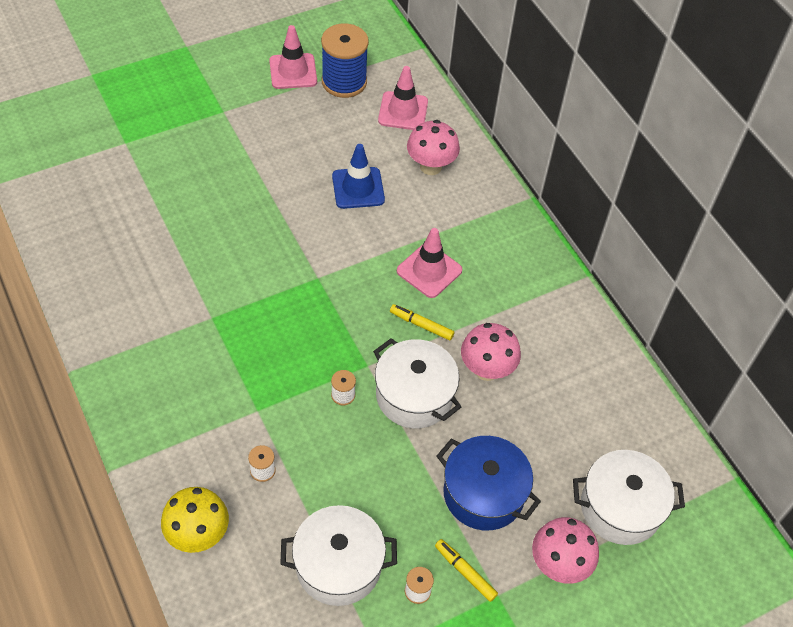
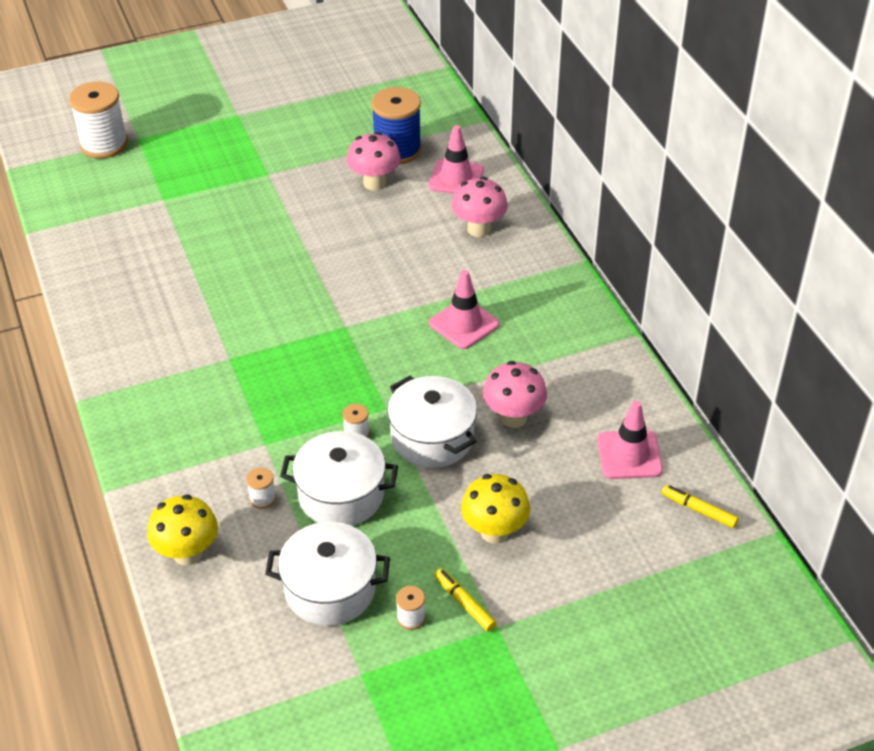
camera: 10 degrees right, 10 degrees down
pink traffic cone [269,25,317,89] -> pink traffic cone moved to [597,401,663,479]
blue traffic cone [332,144,385,209] -> none
yellow marker [390,304,454,340] -> yellow marker moved to [662,485,739,528]
blue pot [436,436,541,530] -> yellow mushroom [461,474,530,544]
pink mushroom [532,517,599,584] -> pink mushroom moved to [347,132,401,191]
white pot [573,450,685,545] -> white pot moved to [280,431,398,526]
none -> white spool [69,82,128,159]

